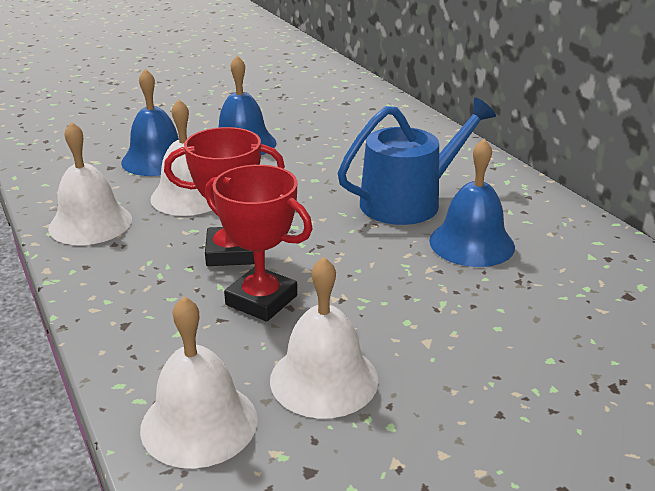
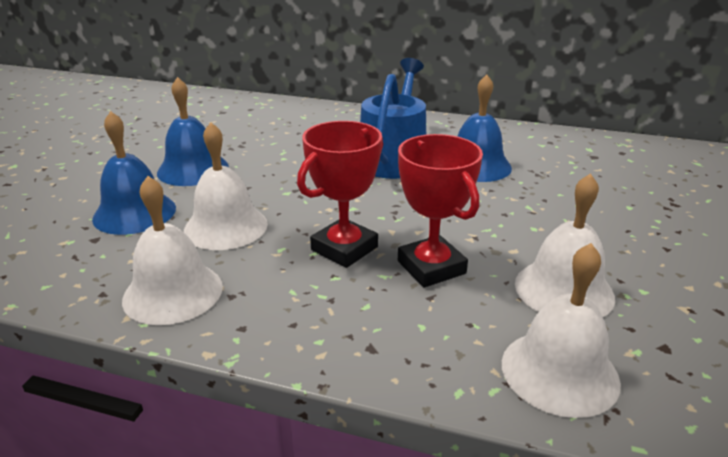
camera: 45 degrees left, 0 degrees up
red trophy [205,165,313,322] -> red trophy turned 75 degrees clockwise [398,134,483,287]

